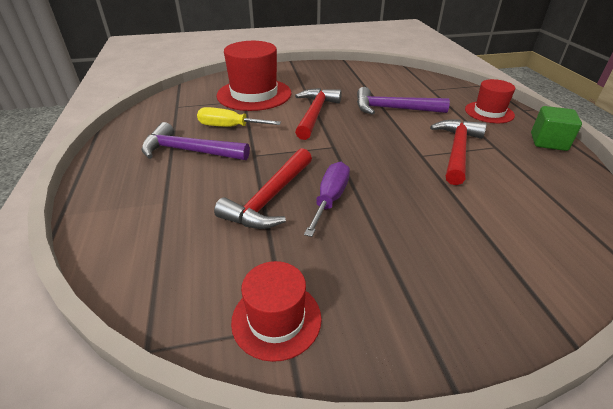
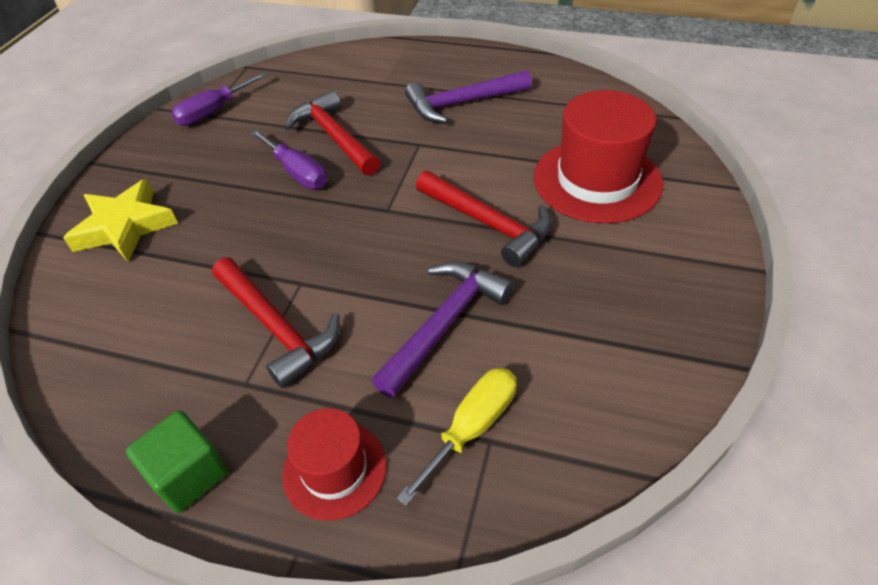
camera: 120 degrees right, 10 degrees up
purple hammer [141,122,250,160] -> purple hammer turned 150 degrees counterclockwise [405,70,532,123]
yellow screwdriver [197,107,281,127] -> yellow screwdriver moved to [397,368,517,506]
red hat [231,261,322,362] -> purple screwdriver [171,72,267,126]
none -> yellow star [63,179,178,262]

